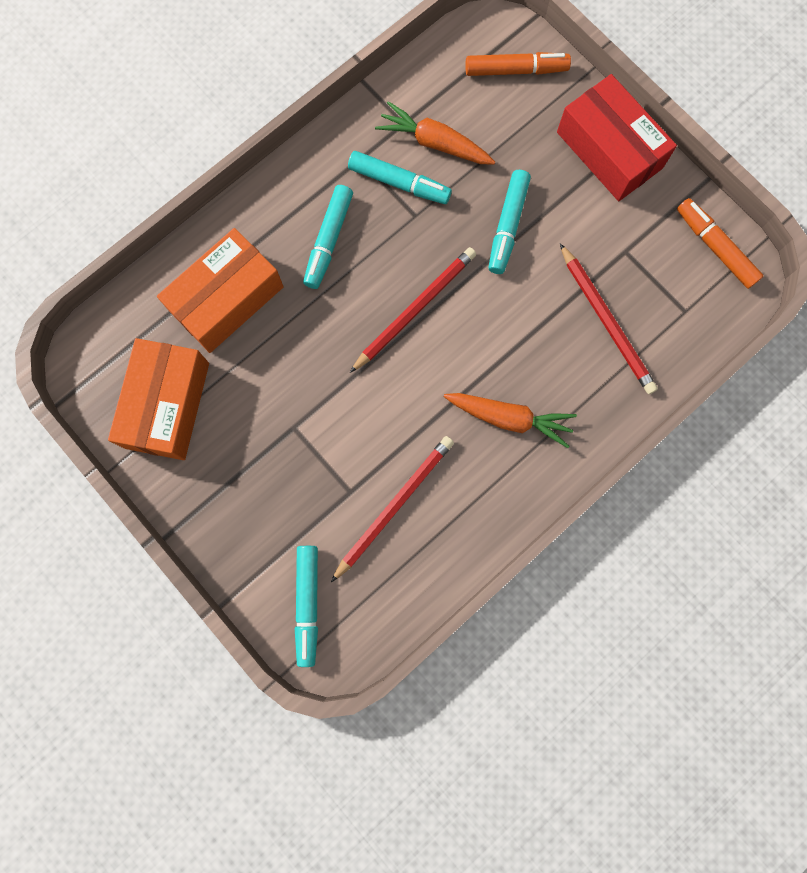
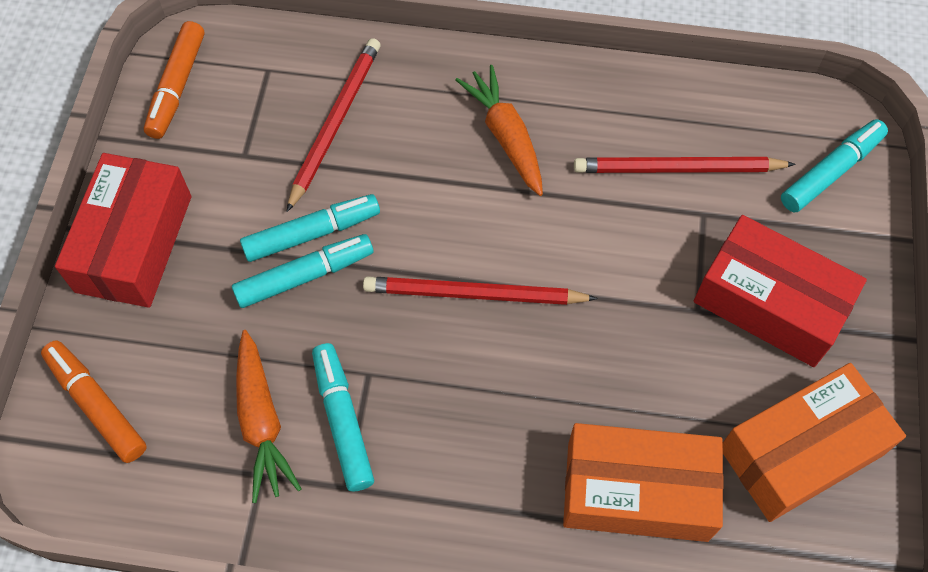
camera: 130 degrees left, 15 degrees down
turquoise marker [303,185,353,289] -> turquoise marker moved to [240,194,380,262]
none -> red box [694,215,867,367]

